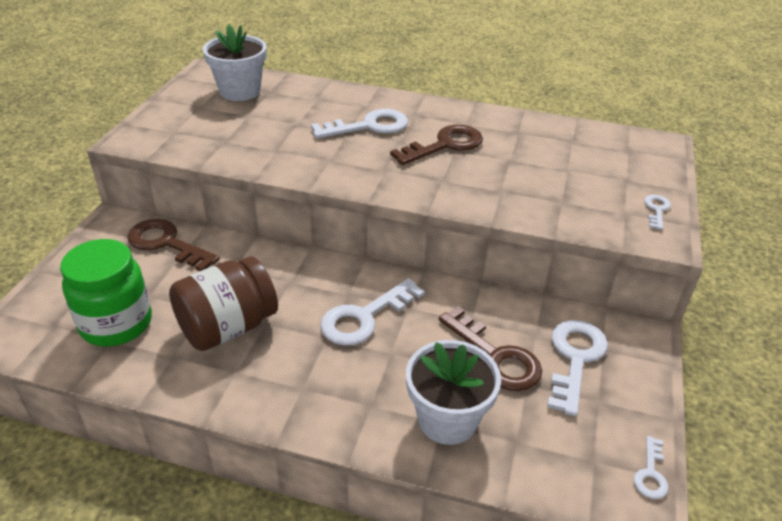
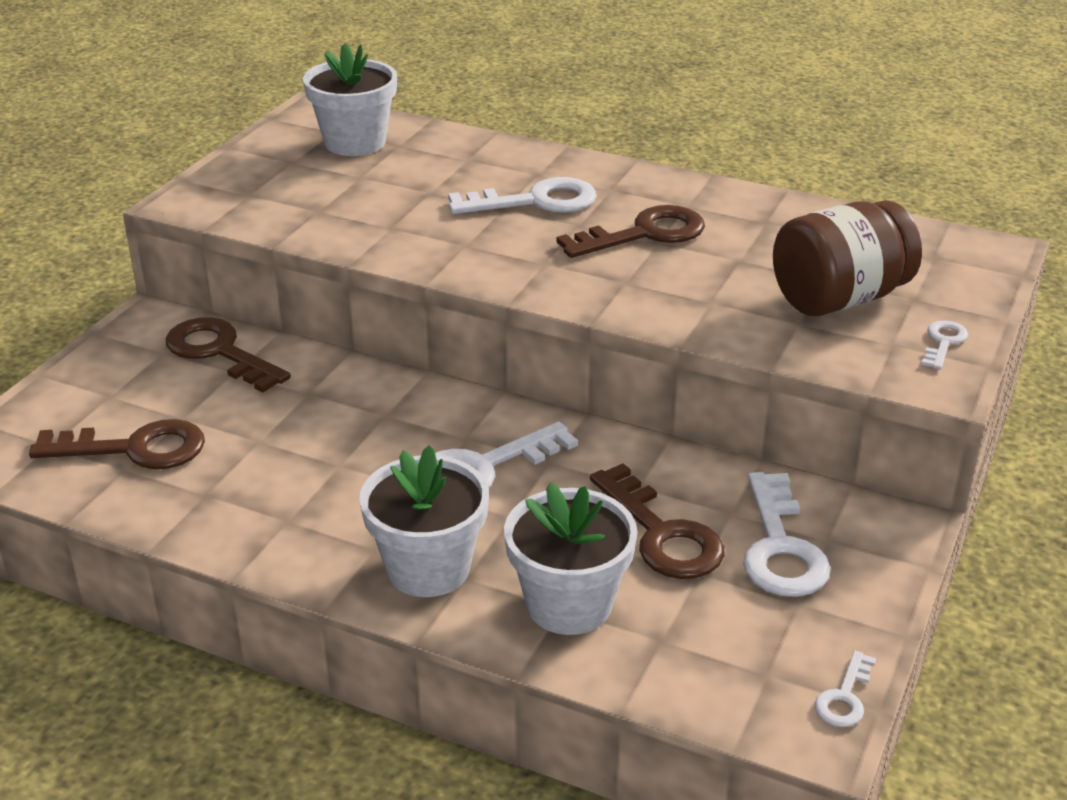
camera: 10 degrees right, 5 degrees down
green jar [60,239,152,347] -> brown key [29,419,205,469]
brown jar [169,256,278,351] -> brown jar moved to [773,200,922,316]
white key [547,320,608,416] -> white key turned 150 degrees clockwise [743,472,831,597]
none -> white flower pot [359,445,489,597]

